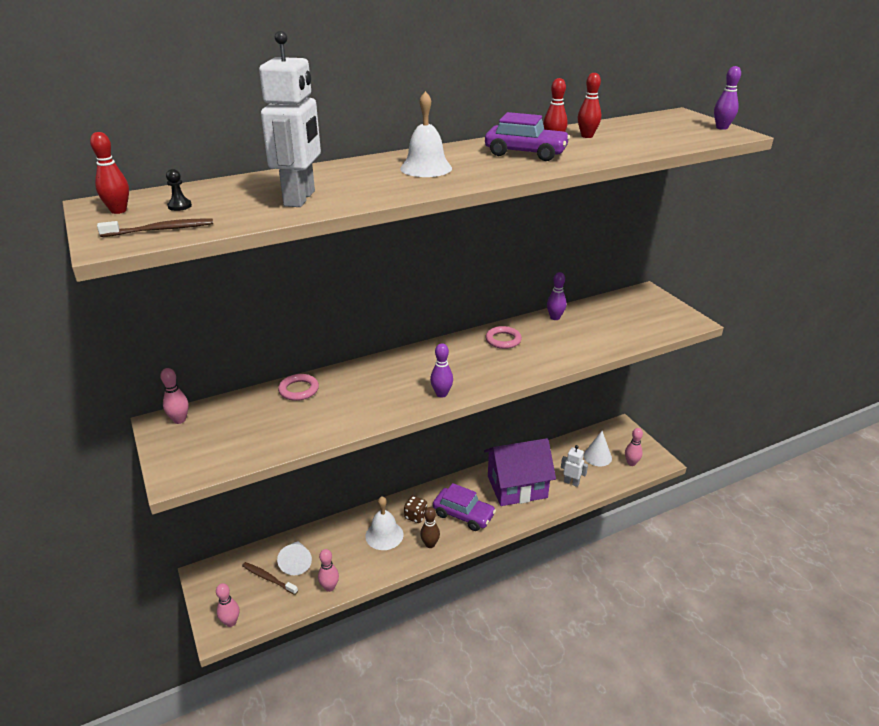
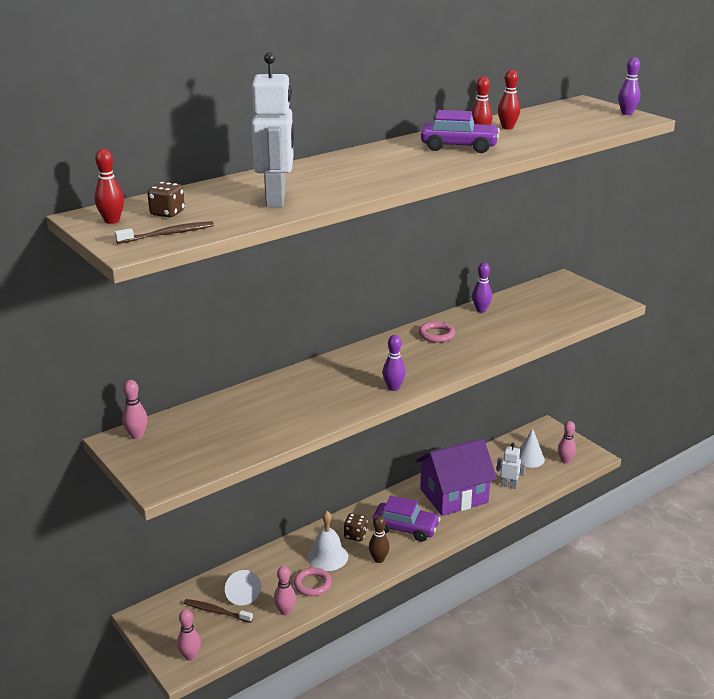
camera: 10 degrees left, 5 degrees down
black pawn [166,169,192,211] -> brown dice [147,182,185,217]
pink ring [278,374,319,401] -> pink ring moved to [294,568,332,596]
white bell [400,91,452,177] -> none

